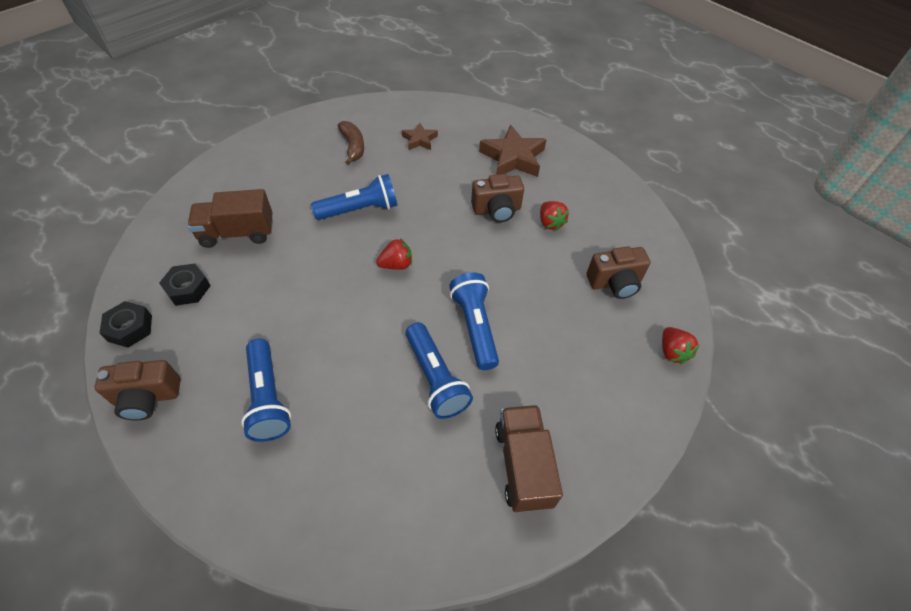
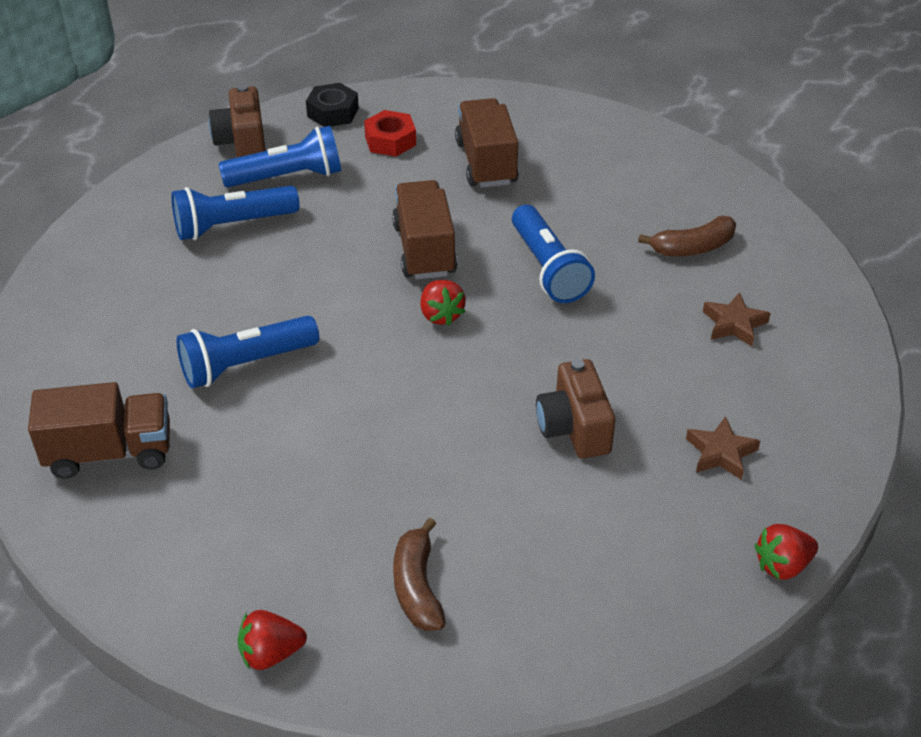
camera: 90 degrees right, 10 degrees down
black nut [159,263,211,306] -> red nut [364,110,416,157]
blue flashlight [449,272,499,370] -> blue flashlight moved to [219,126,341,187]
brown star [479,125,547,177] -> brown star [686,416,760,480], size x0.55
red strawberry [540,201,569,231] -> red strawberry moved to [754,524,818,580]
brown camera [586,246,651,299] -> brown banana [393,518,446,631]
none -> brown truck [392,180,457,279]

